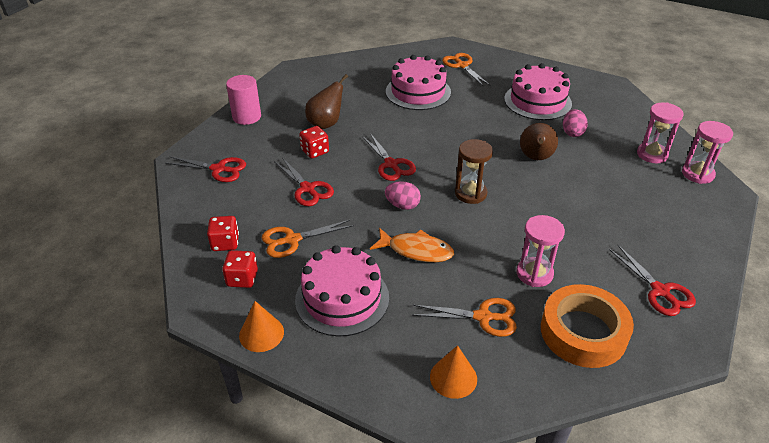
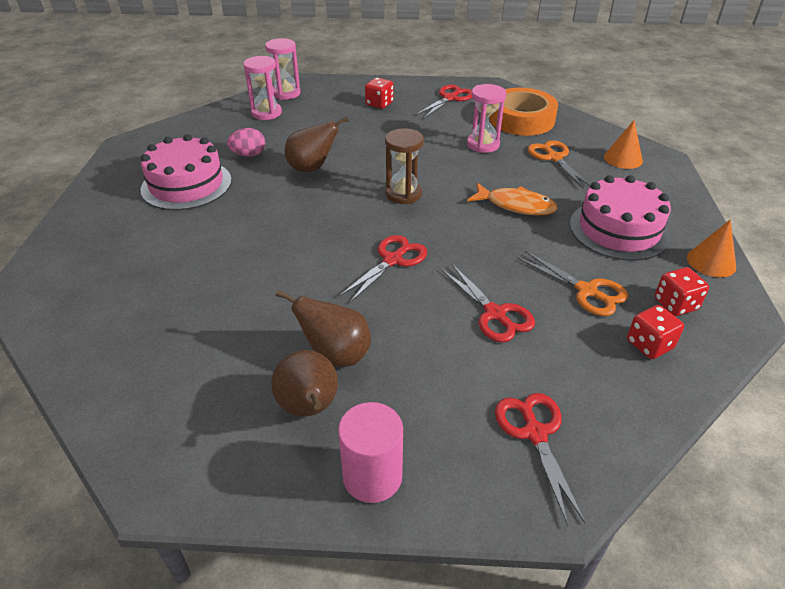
camera: 115 degrees left, 0 degrees up
red scissors [274,157,334,206] -> red scissors turned 120 degrees clockwise [441,264,535,342]
red dice [299,126,329,158] -> red dice moved to [365,78,394,109]
orange fish [370,228,454,262] -> orange fish turned 120 degrees clockwise [467,183,558,215]
pink egg [385,181,421,210] -> none
pink cake [386,55,451,110] -> none
orange scissors [442,53,490,87] -> none
none -> brown pear [271,350,338,417]

